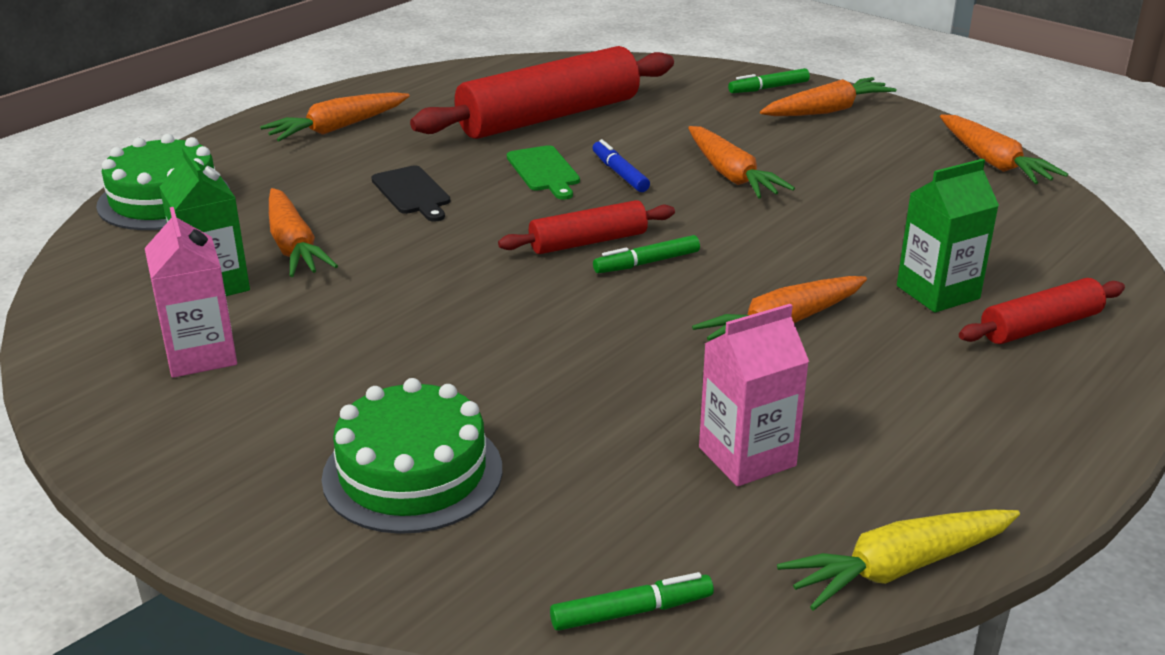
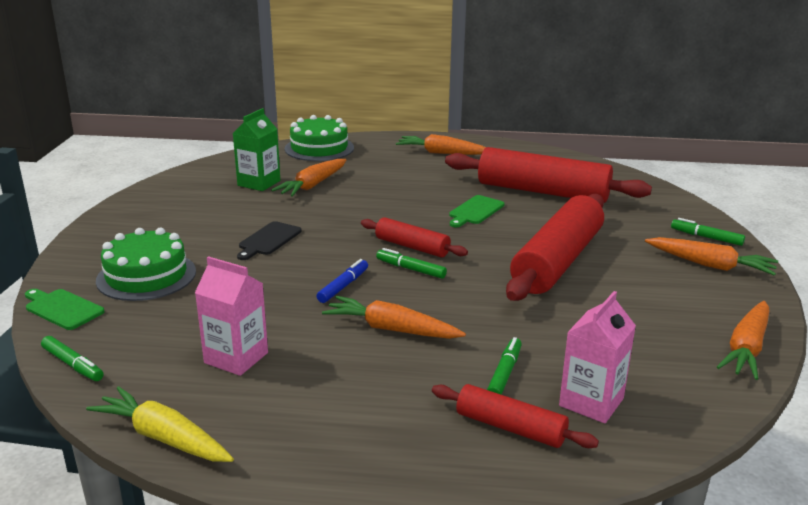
camera: 55 degrees right, 5 degrees down
pink carton [145,207,237,378] -> pink carton moved to [559,291,636,424]
black cutting board [371,166,450,222] -> black cutting board moved to [237,221,302,260]
blue marker [593,139,650,192] -> blue marker moved to [317,259,368,303]
orange carrot [688,126,795,198] -> red rolling pin [506,194,604,301]
green carton [897,159,999,313] -> green marker [487,337,522,395]
none -> green cutting board [25,289,105,330]

